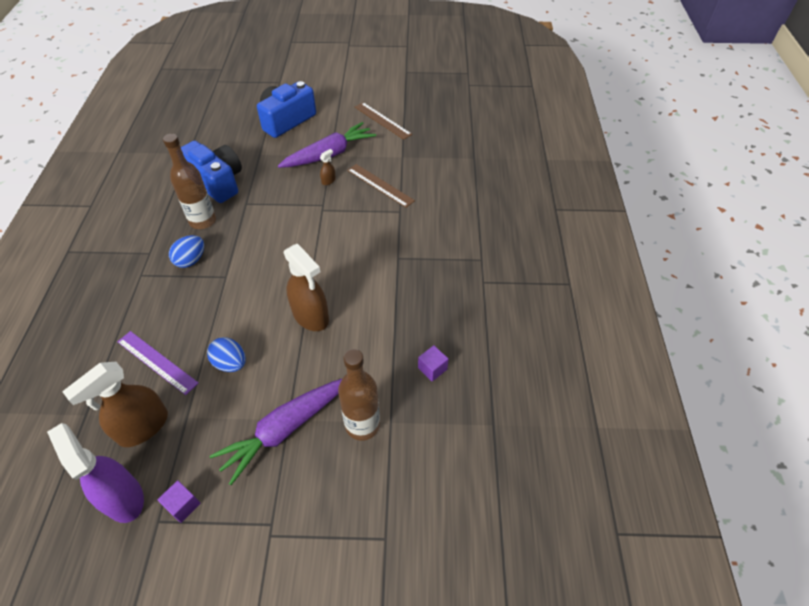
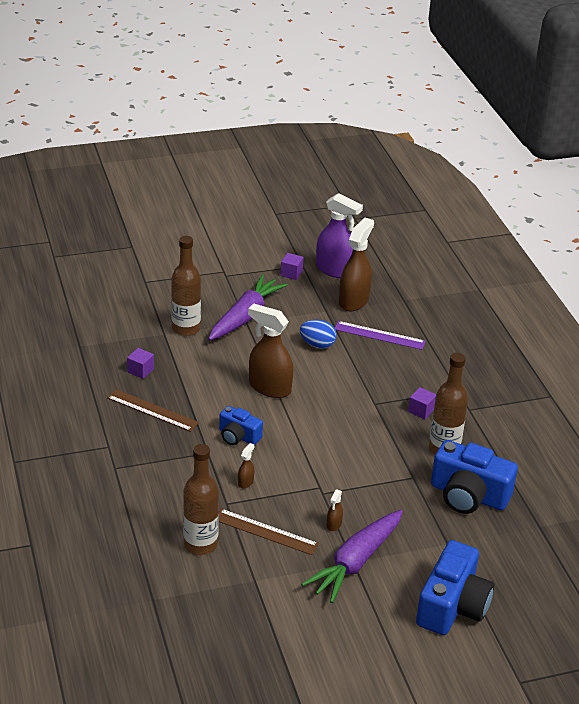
camera: 160 degrees right, 15 degrees down
blue egg [169,235,204,268] -> purple cube [408,387,436,419]
brown ruler [355,102,412,140] -> brown ruler moved to [107,389,199,432]
none -> brown bottle [183,444,219,555]
none -> blue camera [219,406,263,445]
none -> brown spray bottle [238,443,254,488]

